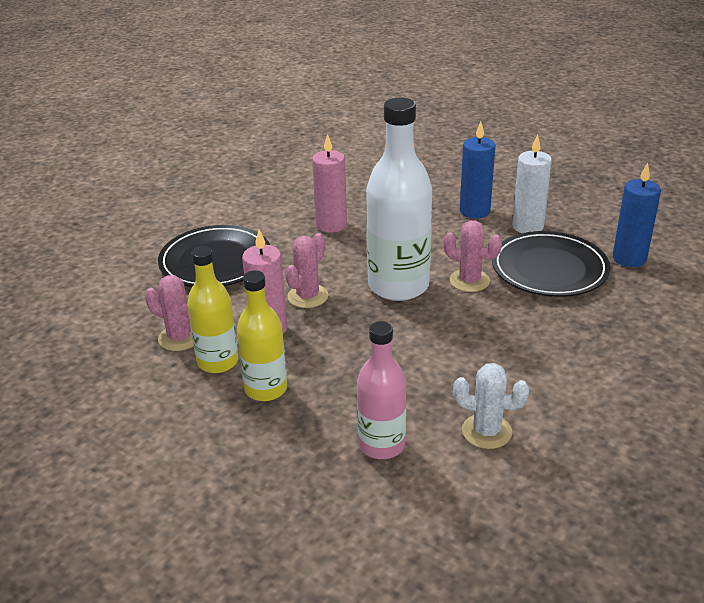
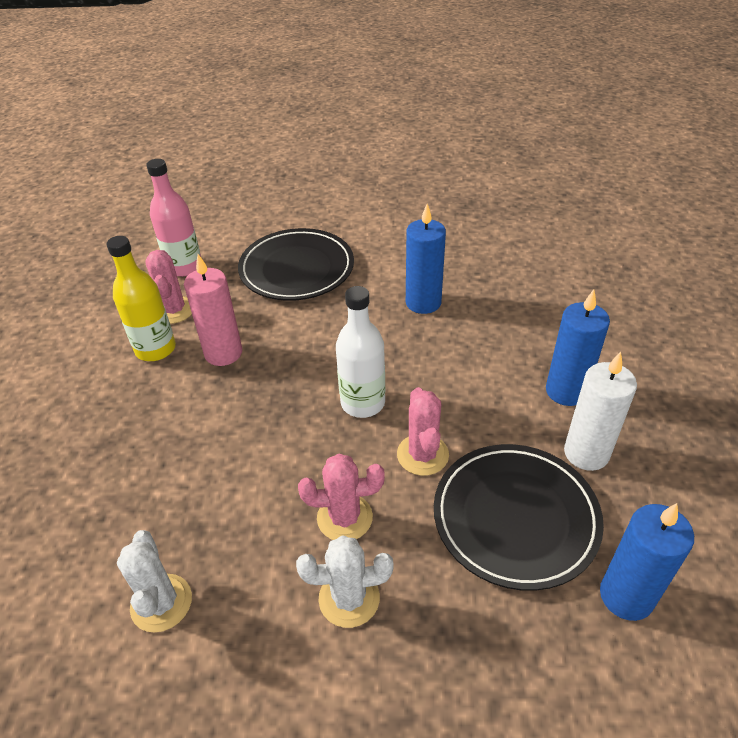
camera: 55 degrees right, 10 degrees up
yellow bottle [237,270,287,401] -> none
pink cactus [285,233,328,308] -> pink cactus moved to [298,454,385,540]
pink candle [312,134,347,233] -> blue candle [406,204,446,314]
pink bottle [357,321,406,459] -> pink bottle moved to [146,159,201,277]
white bottle [366,98,432,301] -> white bottle [336,286,385,418], size x0.61
none -> white cactus [296,535,394,628]

